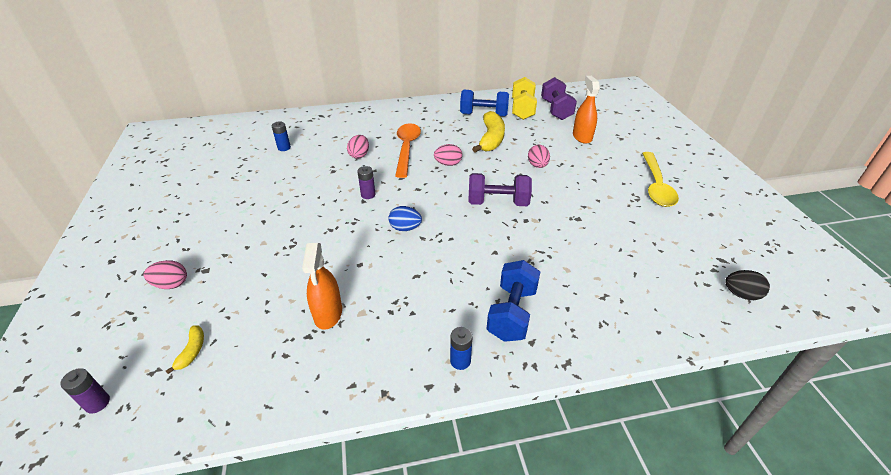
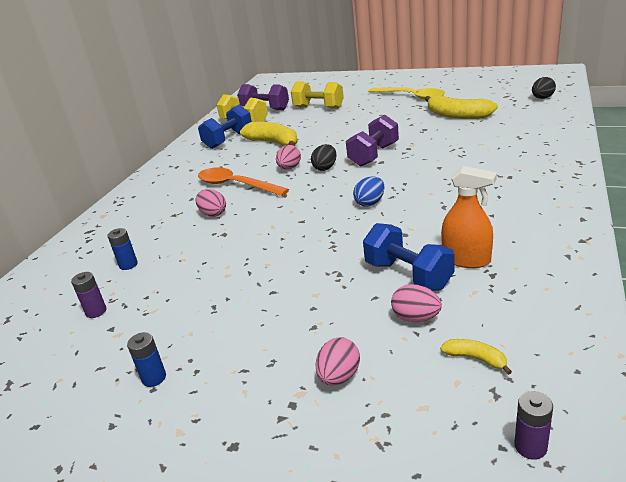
camera: 55 degrees left, 10 degrees down
purple battery [357,166,375,199] -> purple battery moved to [71,272,106,318]
blue battery [450,327,473,370] -> blue battery moved to [127,332,166,387]
blue dumbbell [487,260,540,342] -> blue dumbbell moved to [363,223,454,291]
pink egg [528,145,550,168] -> pink egg moved to [391,284,442,322]
orange spray bottle [573,76,600,144] -> yellow dumbbell [291,81,344,109]
none -> black egg [311,144,337,171]
none -> yellow banana [425,95,498,119]

